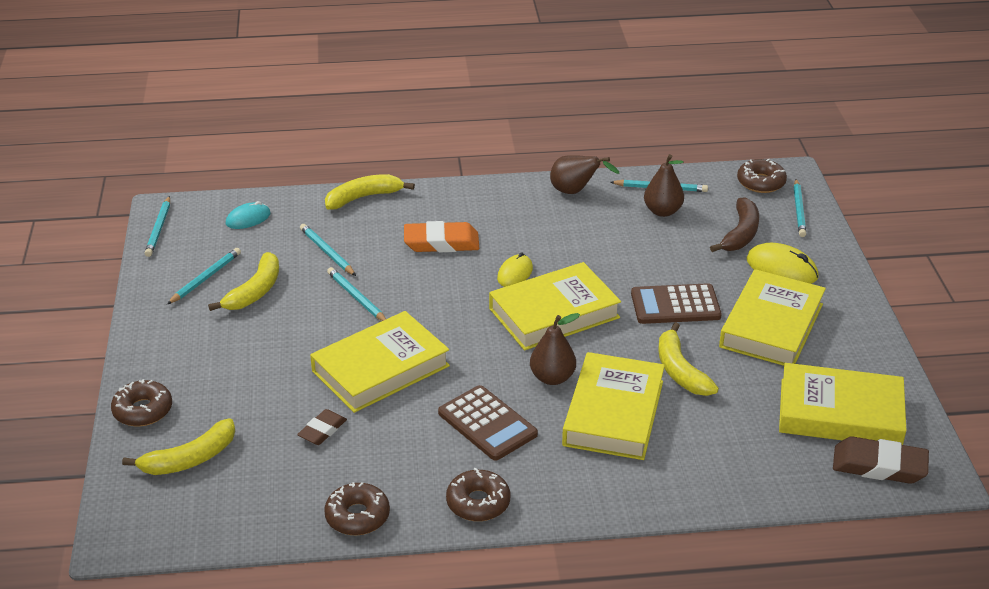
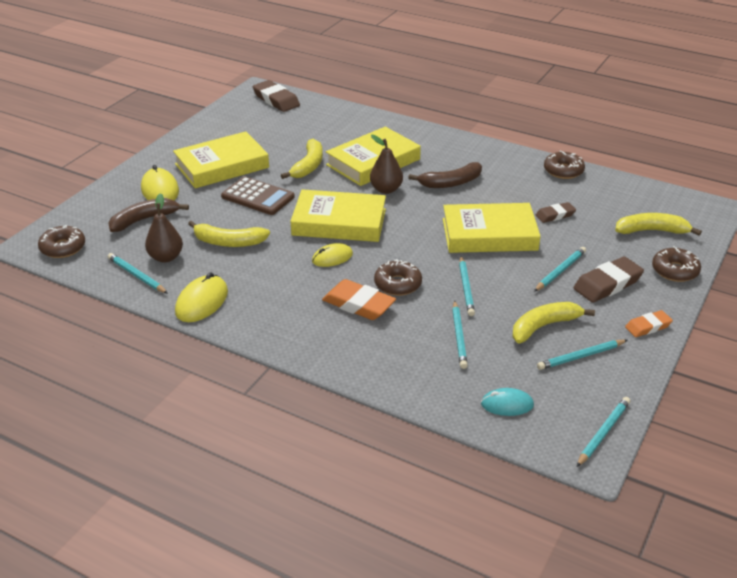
camera: 145 degrees left, 0 degrees up
yellow banana [325,174,415,209] -> yellow banana moved to [188,220,270,247]
brown calculator [438,385,538,460] -> brown banana [408,162,482,188]
brown donut [446,468,510,521] -> brown donut moved to [374,259,422,296]
brown pear [550,155,619,194] -> yellow mouse [175,272,228,322]
yellow book [779,363,907,445] -> none
turquoise pencil [793,179,806,237] -> turquoise pencil moved to [534,247,586,292]
none -> brown eraser [573,257,644,303]
none -> orange eraser [625,310,673,337]

